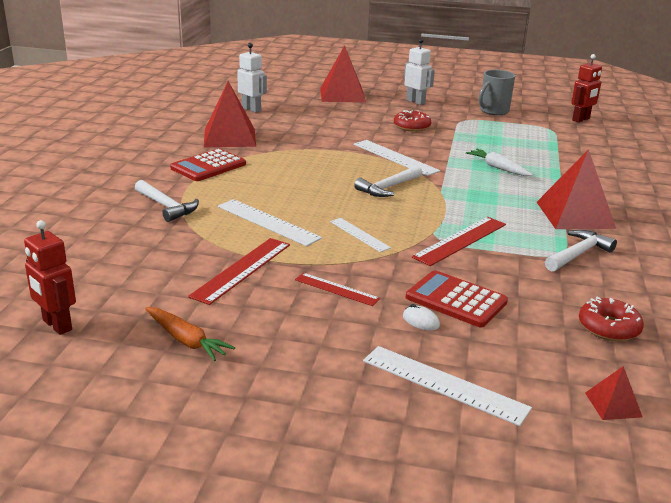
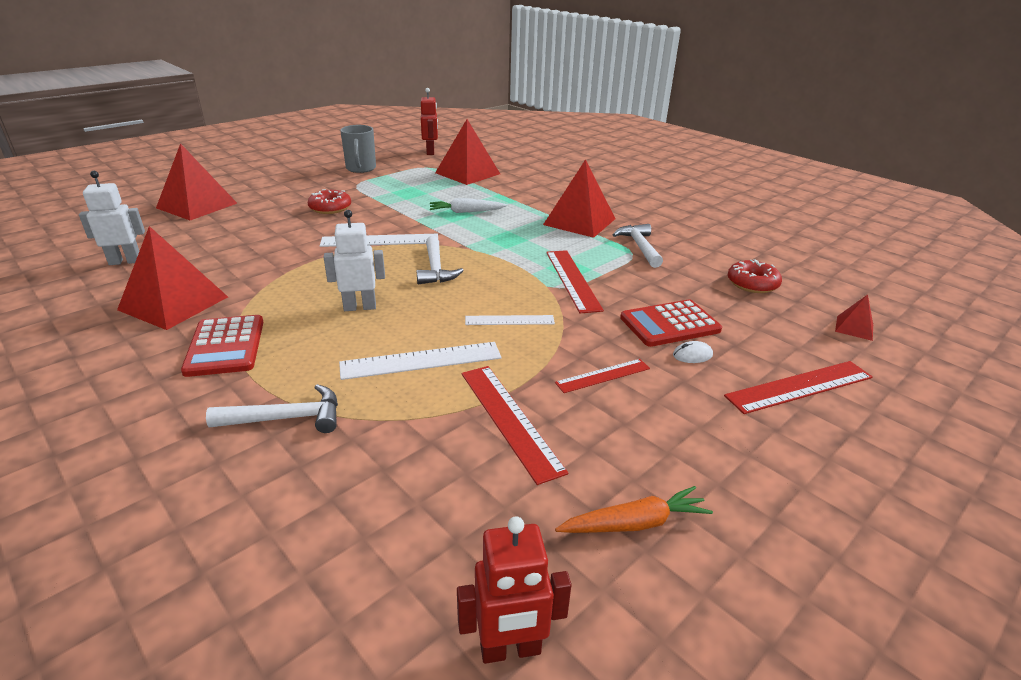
camera: 55 degrees left, 5 degrees up
white ruler [363,346,532,426] -> red ruler [724,361,873,414]
white robot [404,38,435,105] -> white robot moved to [324,210,385,311]
none -> red pyramid [435,119,500,185]

